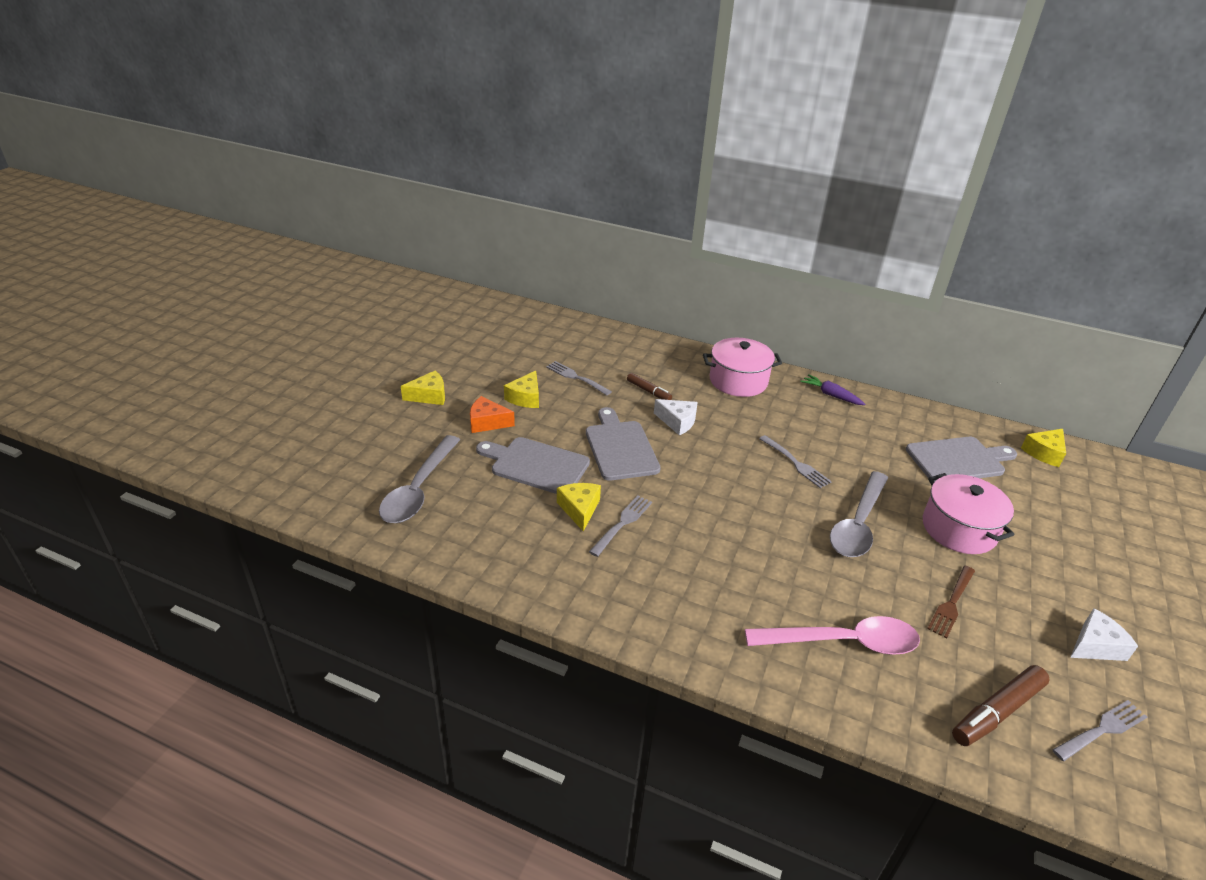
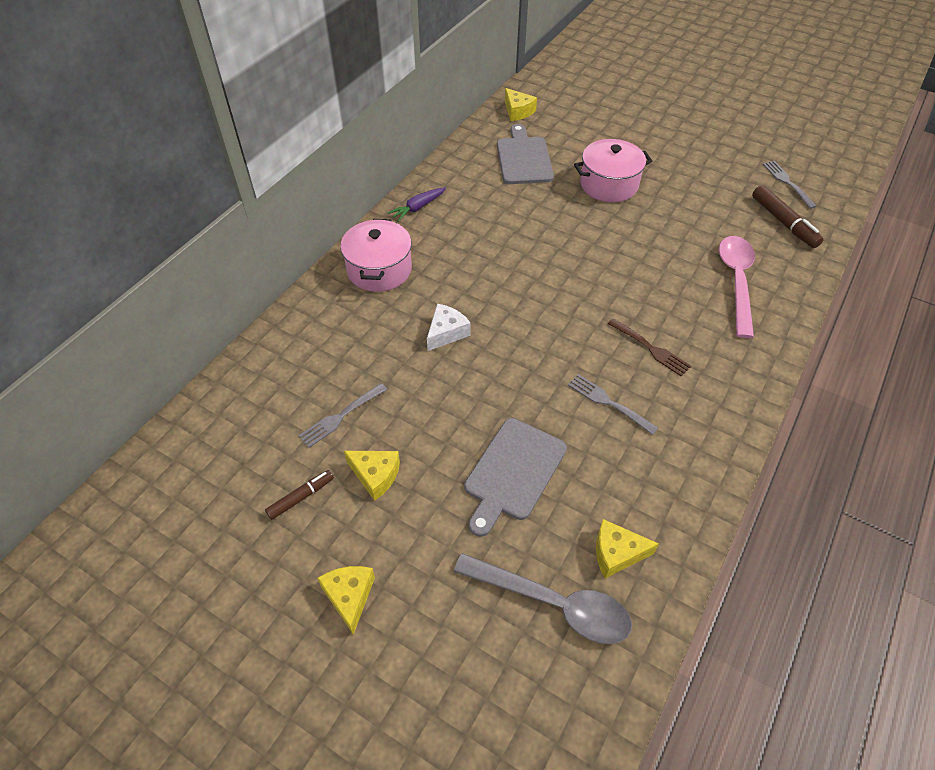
camera: 80 degrees left, 15 degrees up
orange cheese [470,396,515,433] -> none
yellow cheese [557,483,601,532] -> yellow cheese moved to [596,519,659,579]
grey cutting board [586,407,661,481] -> none
brown marker [627,373,672,400] -> brown marker moved to [265,470,334,520]
grey fork [759,435,832,488] -> none
grey spoon [830,471,888,557] -> none
brown fork [927,566,975,639] -> brown fork moved to [608,318,691,376]
white cheese [1070,608,1138,661] -> none

